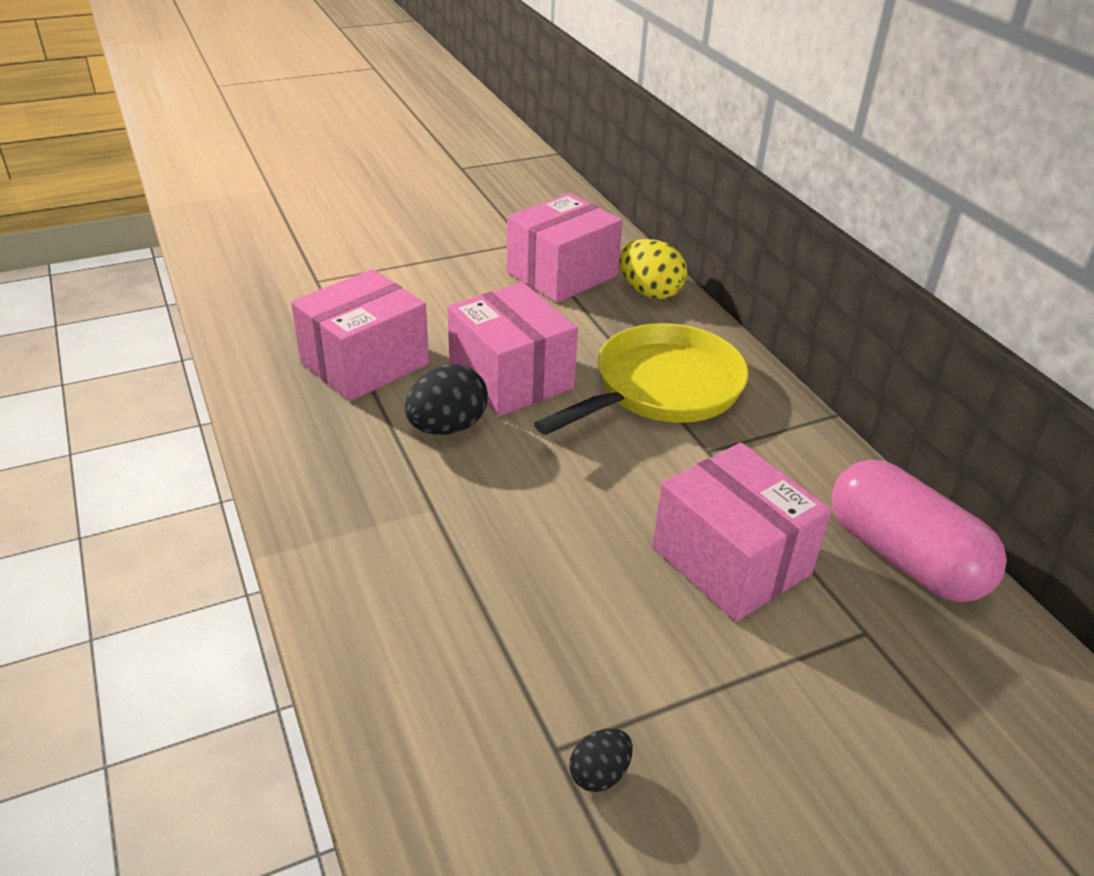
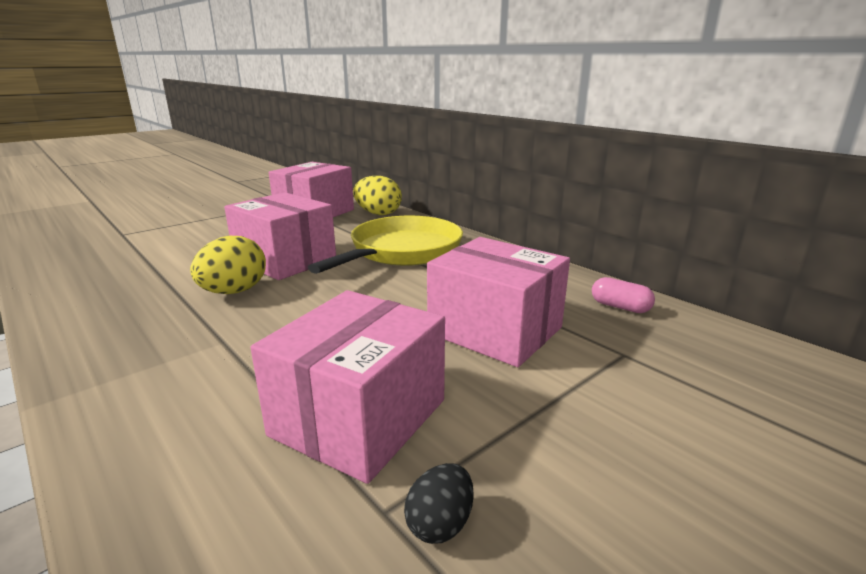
camera: 15 degrees left, 15 degrees down
pink box [291,269,429,401] -> pink box moved to [251,290,445,484]
black egg [405,364,488,435] -> yellow egg [190,236,266,294]
pink capsule [832,460,1007,602] -> pink capsule [592,277,655,313], size x0.42

